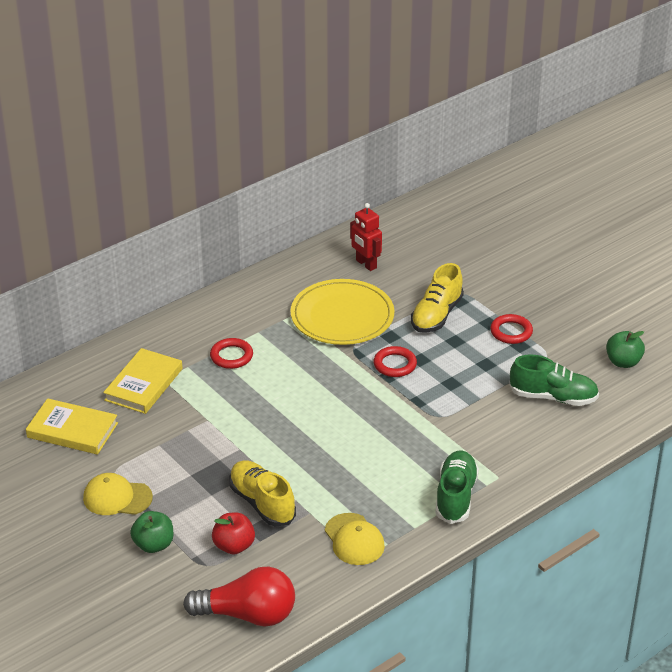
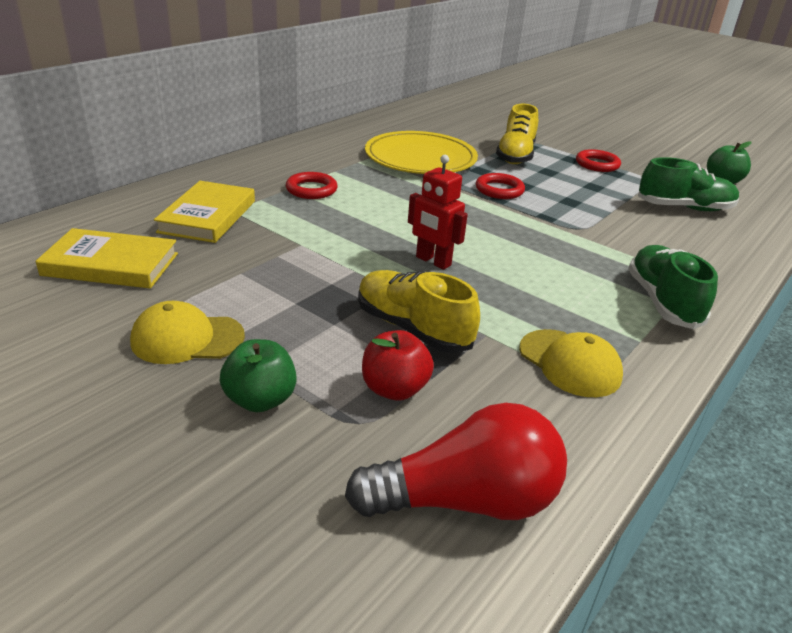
camera: 15 degrees left, 5 degrees down
red robot [350,203,382,271] -> red robot moved to [408,155,468,270]

